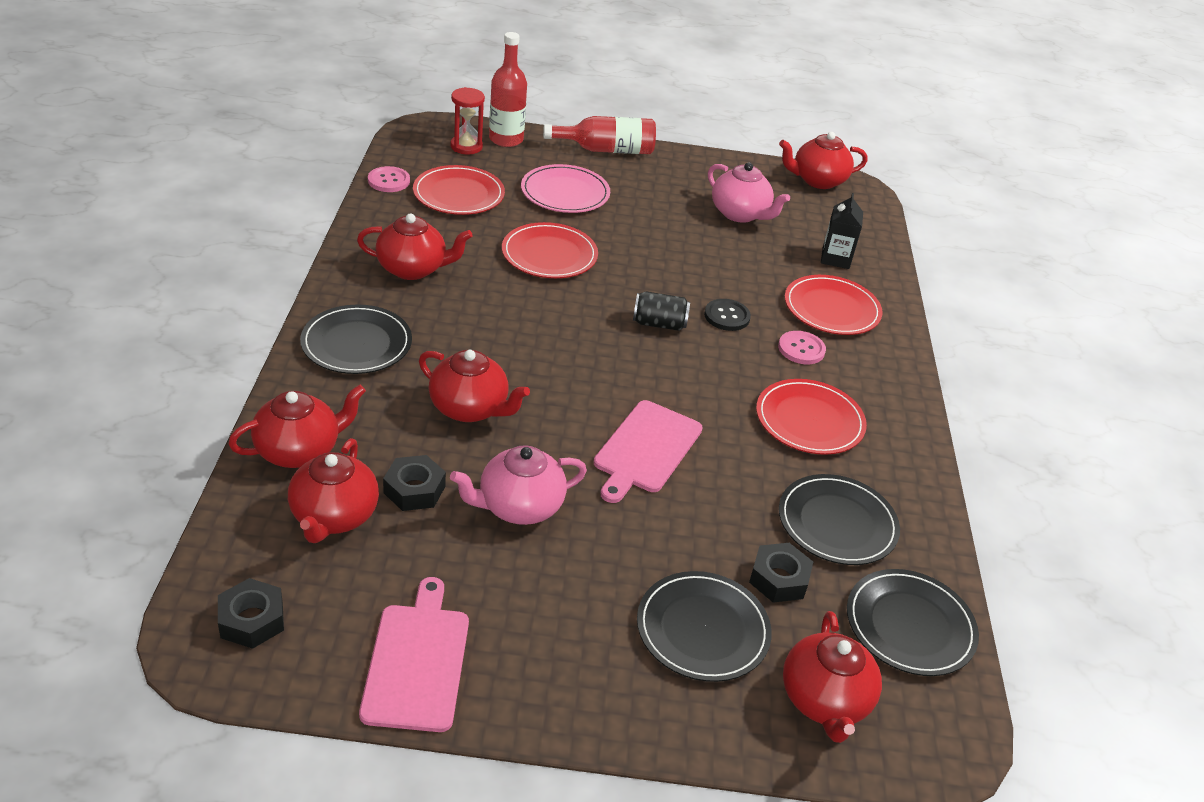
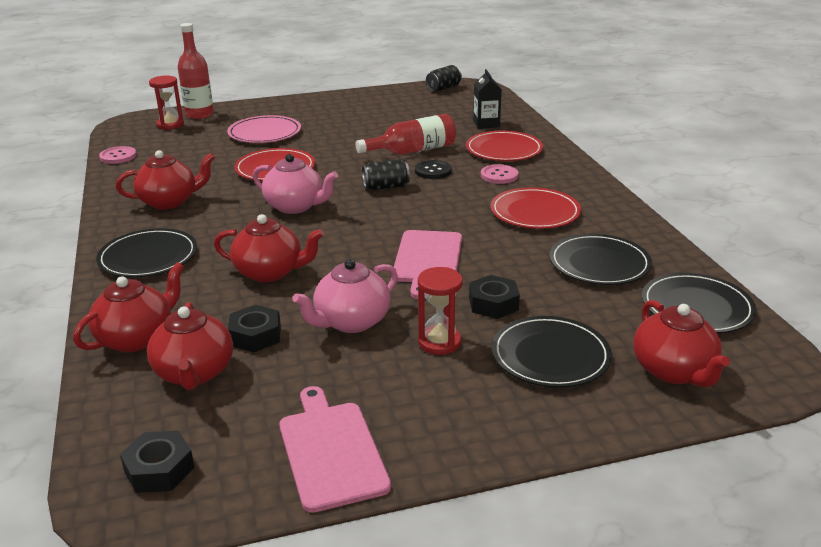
camera: 15 degrees left, 10 degrees down
red plate [413,165,505,215] -> none
red bottle [543,116,656,154] -> red bottle moved to [356,114,456,155]
pink teapot [708,162,790,223] -> pink teapot moved to [253,154,338,214]
black nut [749,543,813,603] -> black nut moved to [469,275,520,319]
red teapot [779,132,868,189] -> black can [426,65,462,91]
none -> red hourglass [418,267,463,355]

